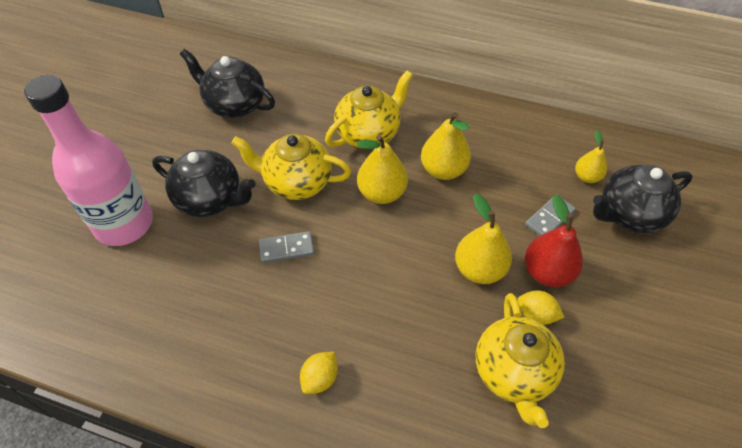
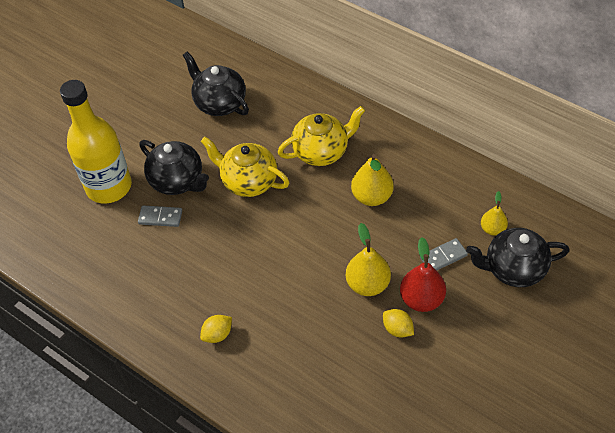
camera: 20 degrees right, 0 degrees up
pink bottle [24,75,153,246] -> yellow bottle [60,80,132,204]
grey domino [259,231,314,263] -> grey domino moved to [138,206,182,227]
yellow pear [357,135,408,204] -> none
yellow teapot [476,293,565,428] -> none

